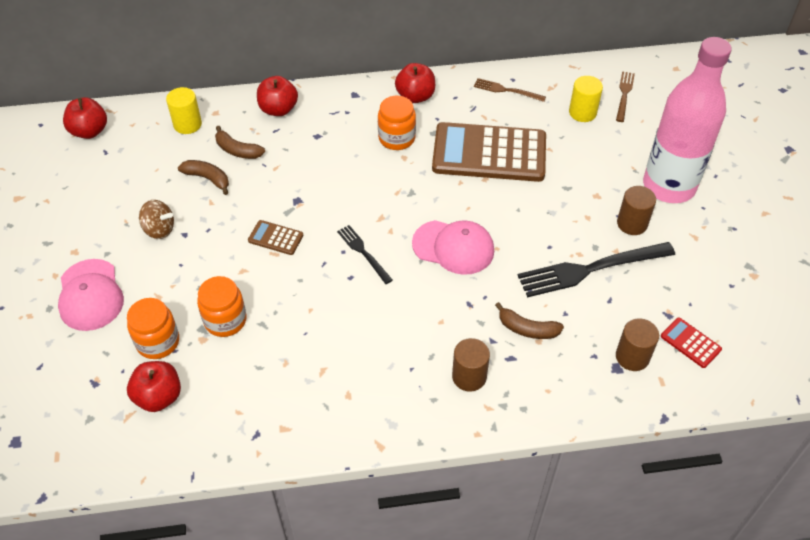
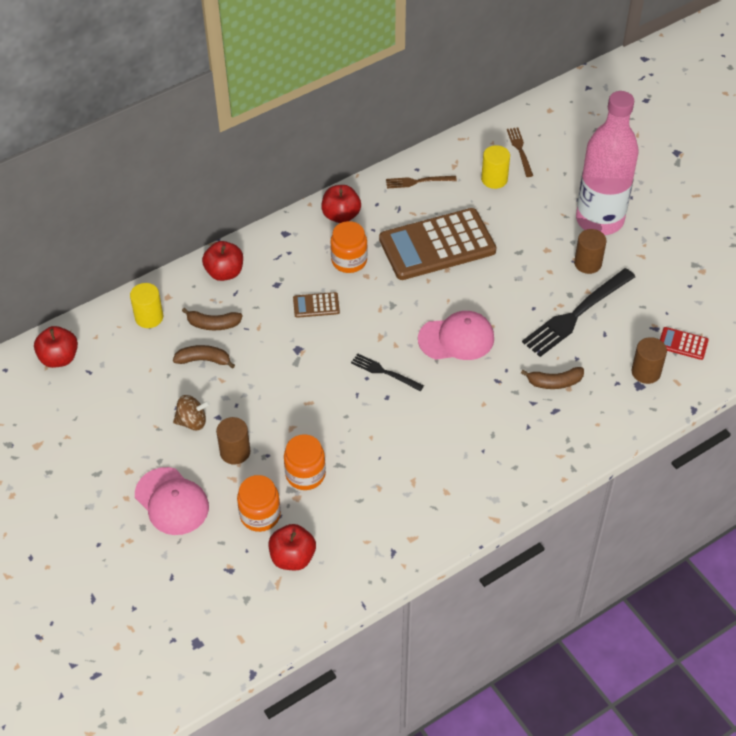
camera: 25 degrees left, 0 degrees up
brown calculator [248,220,303,255] -> brown calculator moved to [293,292,340,318]
brown cylinder [452,338,490,391] -> brown cylinder moved to [216,417,251,465]

